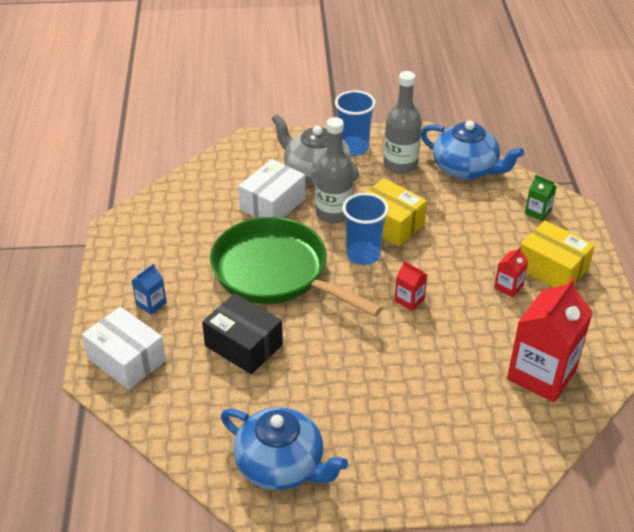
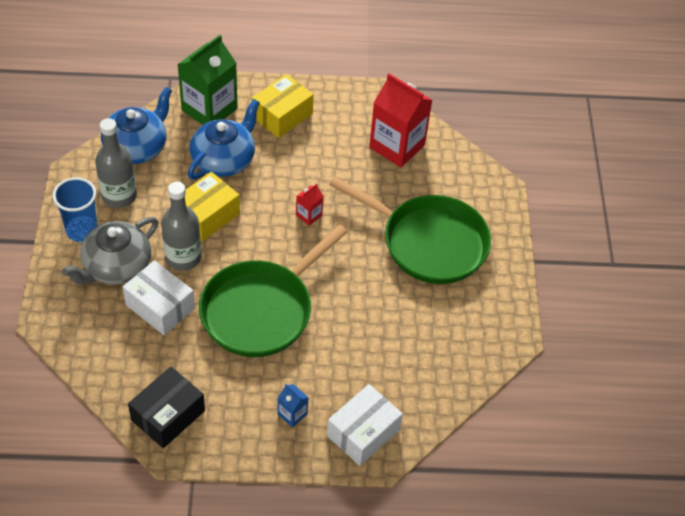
camera: 90 degrees left, 10 degrees up
black box [202,293,283,374] -> black box moved to [128,367,205,448]
blue teapot [221,407,348,490] -> blue teapot moved to [188,99,260,180]
blue cup [342,193,389,265] -> none
red carton [494,247,528,297] -> none
green carton [525,175,557,221] -> green carton [177,35,238,125], size x2.23
none -> green pan [329,177,491,284]

